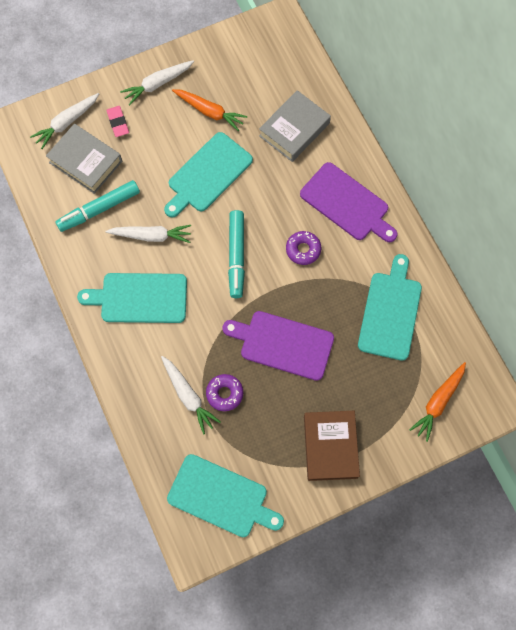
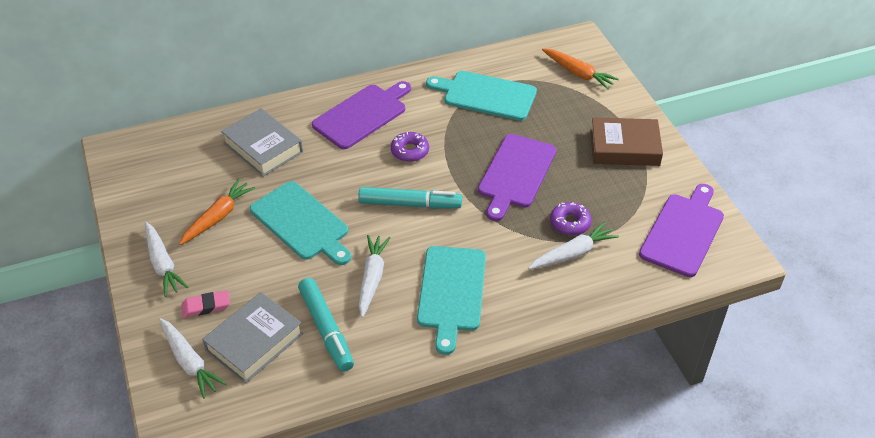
camera: 85 degrees left, 25 degrees down
turquoise cutting board [167,454,284,537] -> purple cutting board [639,184,724,277]

